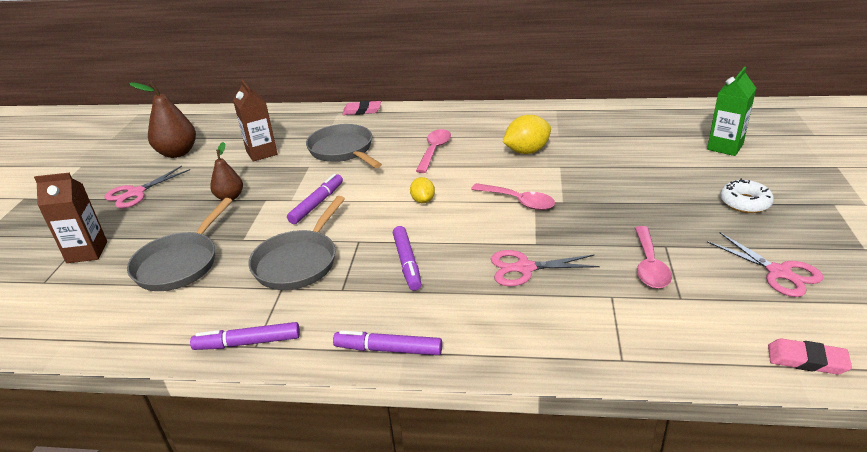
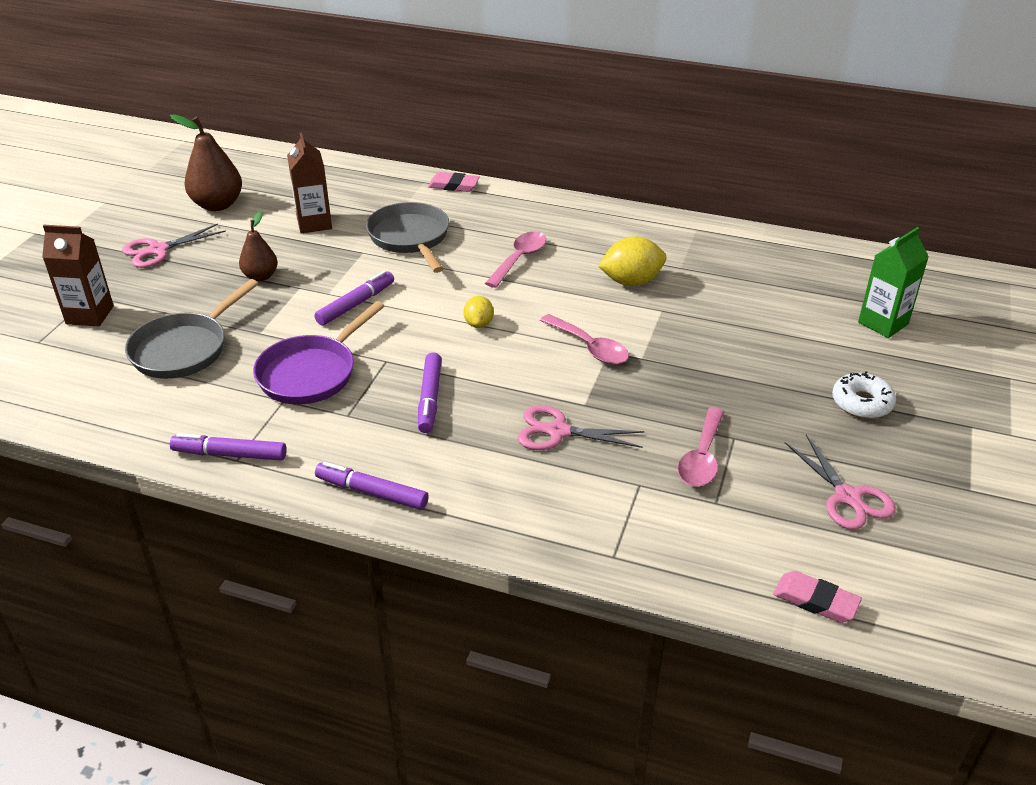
camera: 10 degrees right, 5 degrees up
grey pan [249,196,345,290] -> purple pan [253,301,384,404]

